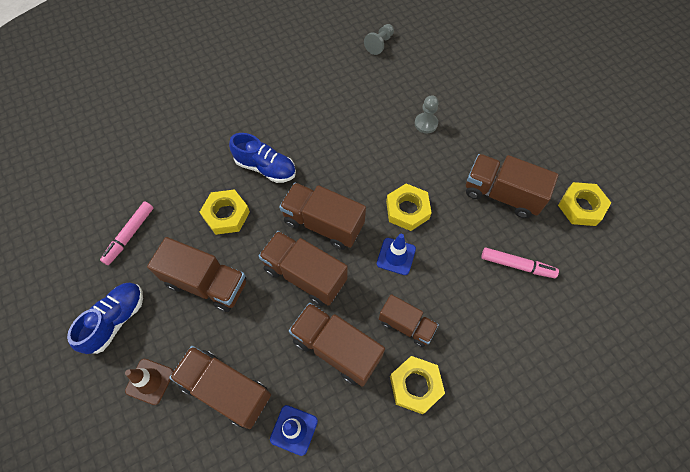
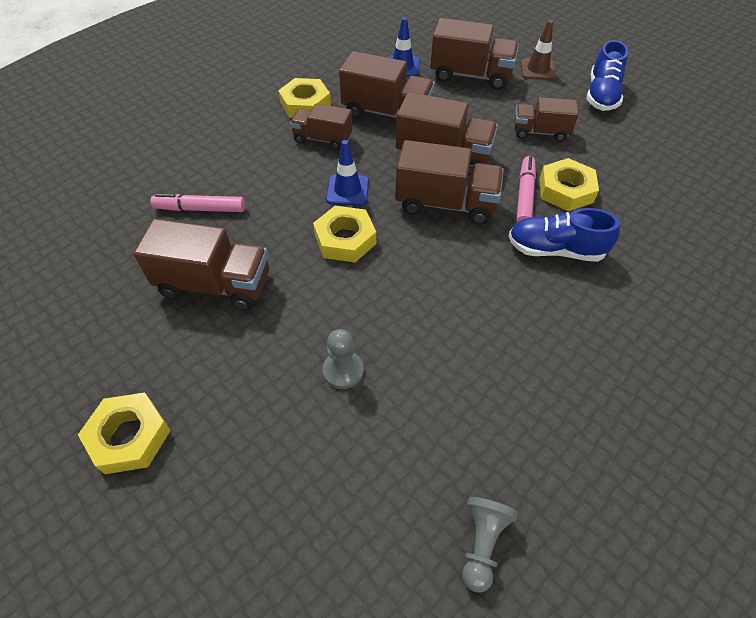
camera: 165 degrees right, 10 degrees down
pink marker [100,202,153,265] -> pink marker moved to [517,156,536,223]
brown truck [147,237,246,312] -> brown truck [514,97,579,142], size x0.64
yellow nut [558,182,611,226] -> yellow nut moved to [78,392,171,474]

